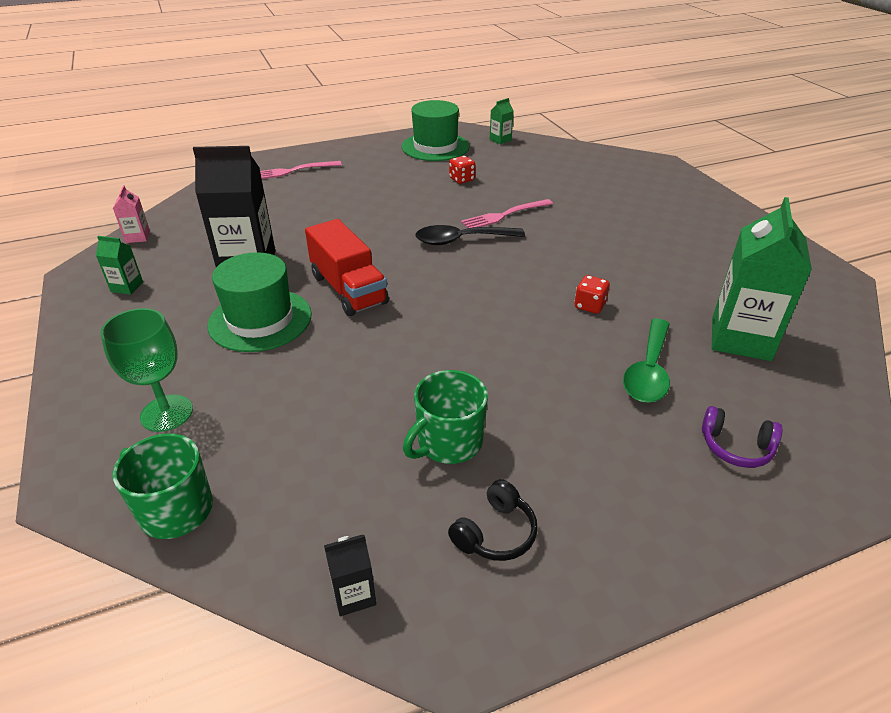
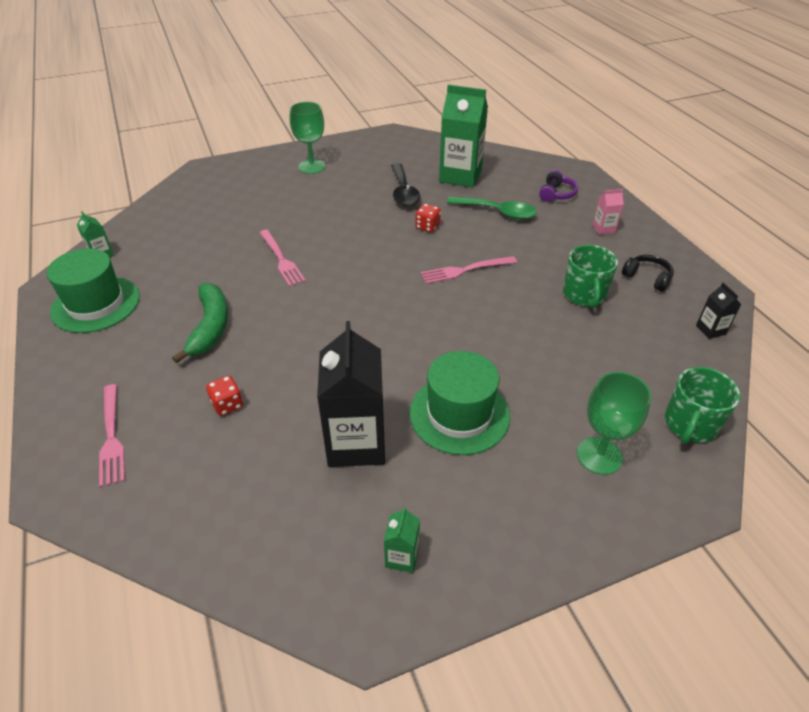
camera: 90 degrees left, 5 degrees up
pink carton [113,185,150,243] -> pink carton moved to [593,189,624,235]
red truck [305,219,389,316] -> none
green mug [403,370,488,464] -> green mug turned 45 degrees clockwise [563,245,618,308]
black spoon [415,225,525,245] -> black spoon moved to [391,163,421,207]
red dice [449,156,475,184] -> red dice moved to [206,375,243,416]
none -> green banana [172,283,228,363]
none -> green goblet [290,102,326,174]
none -> pink fork [421,256,517,284]

